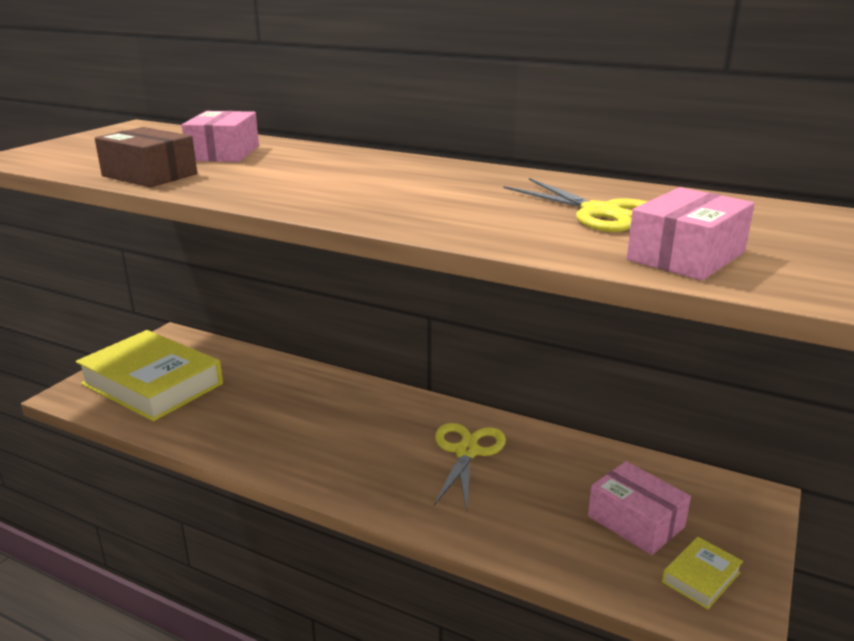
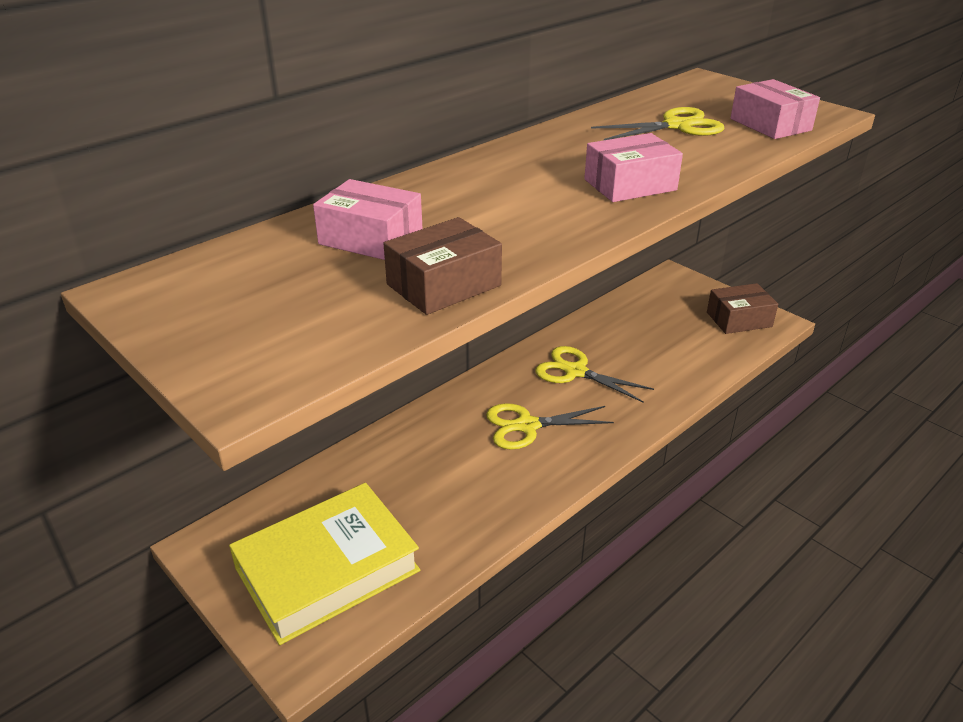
camera: 70 degrees left, 10 degrees up
pink box [588,461,691,555] -> pink box moved to [584,133,683,202]
yellow book [662,537,743,610] -> brown box [707,283,778,334]
none -> yellow scissors [486,403,614,450]

